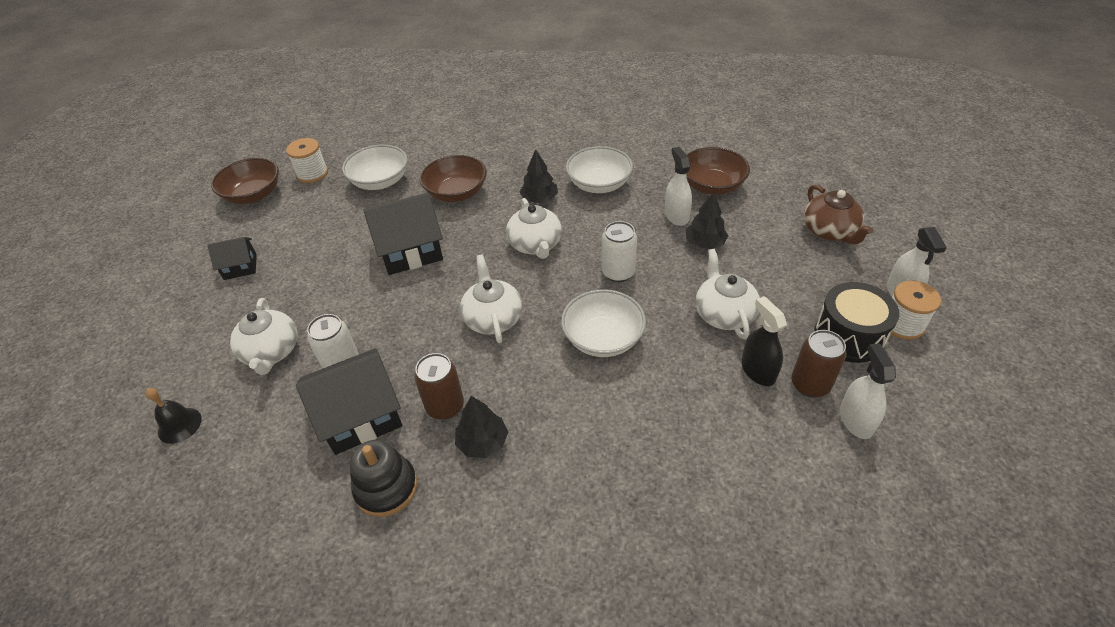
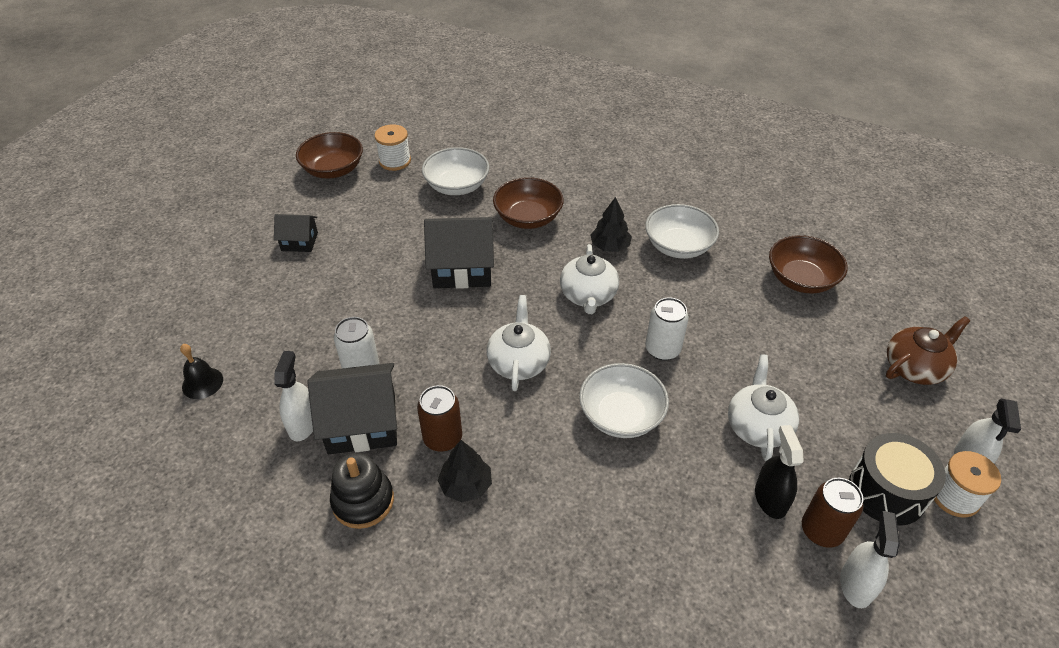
camera: 15 degrees right, 0 degrees up
white teapot [230,298,298,375] -> none
white spray bottle [664,147,692,226] -> white spray bottle moved to [274,351,313,441]
black tree [686,192,728,249] -> none
brown teapot [804,184,873,245] -> brown teapot turned 120 degrees counterclockwise [886,316,970,385]

